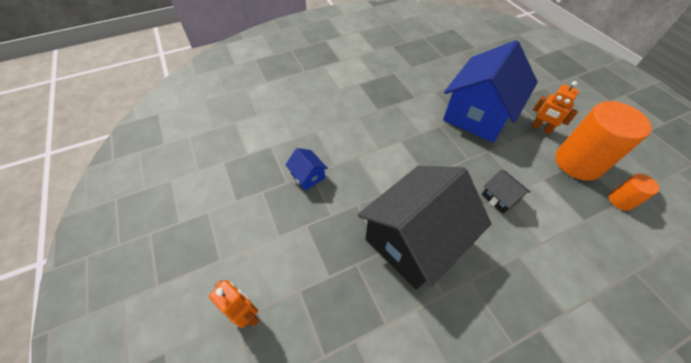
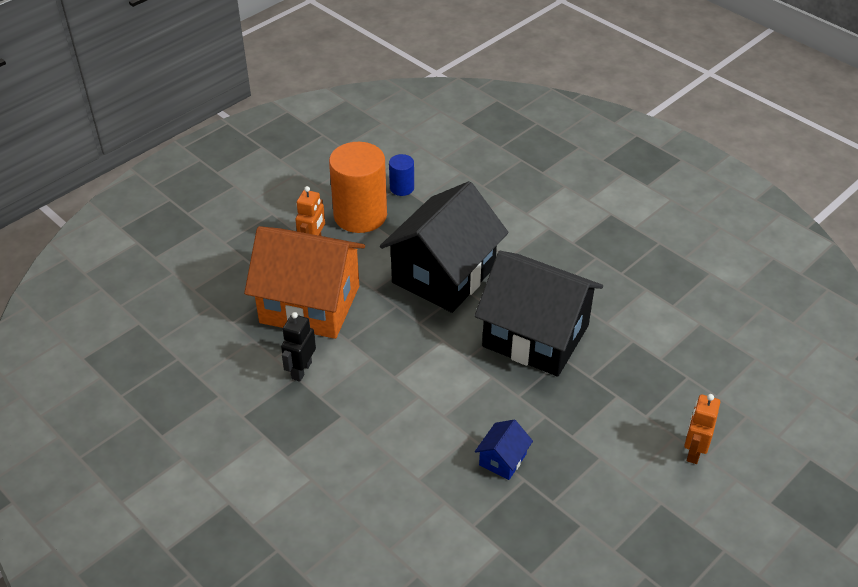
camera: 110 degrees left, 10 degrees down
blue house [443,40,538,143] -> orange house [244,226,365,339]
black house [481,170,530,214] -> black house [380,181,509,313], size x2.49
orange cylinder [609,174,659,211] -> blue cylinder [389,154,414,196]
none -> black robot [281,312,316,382]

